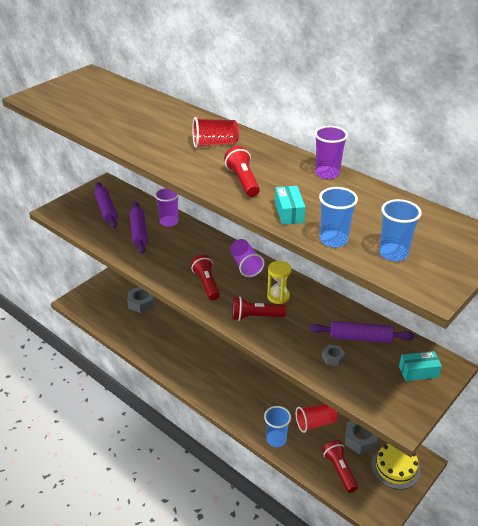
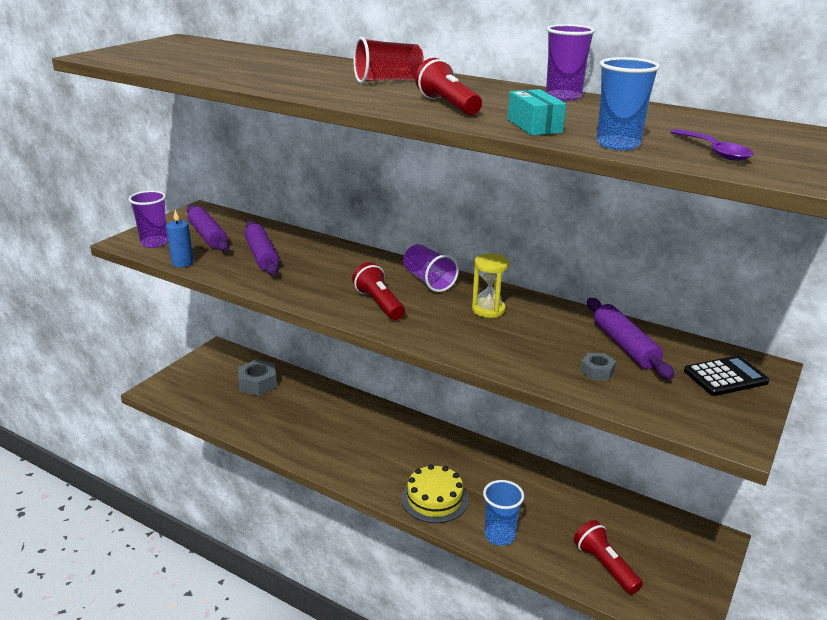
camera: 10 degrees left, 10 degrees down
purple cup [154,187,179,227] -> purple cup moved to [128,191,168,248]
red flashlight [232,297,286,321] -> none
red cup [296,404,338,433] -> none
purple rolling pin [309,321,415,343] -> purple rolling pin turned 75 degrees clockwise [587,298,674,379]
grey nut [345,421,378,455] -> none
yellow cake [372,444,421,489] -> yellow cake moved to [401,464,468,523]
blue cup [379,199,422,261] -> purple spoon [671,129,754,161]
turquoise box [399,351,442,381] -> black calculator [684,355,770,396]
none -> blue candle [166,210,193,267]

